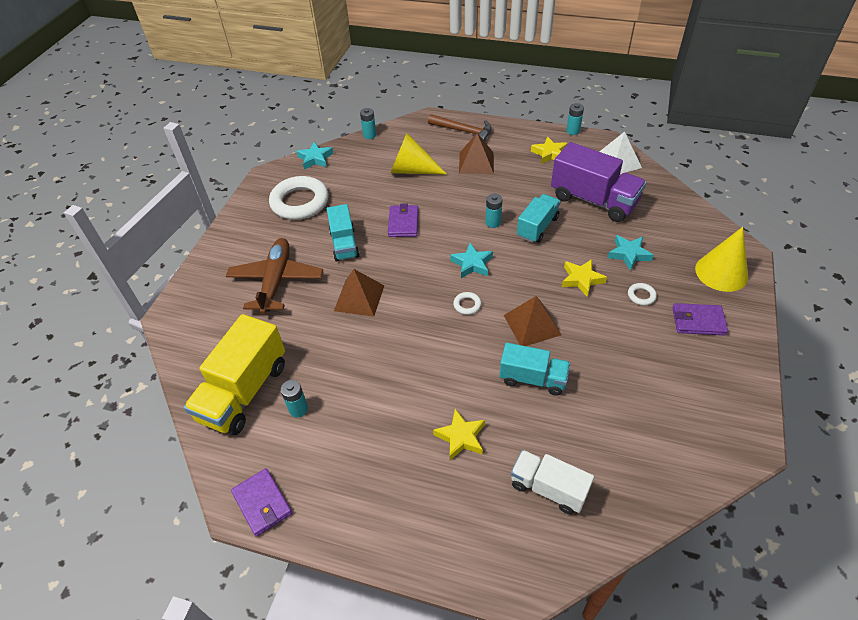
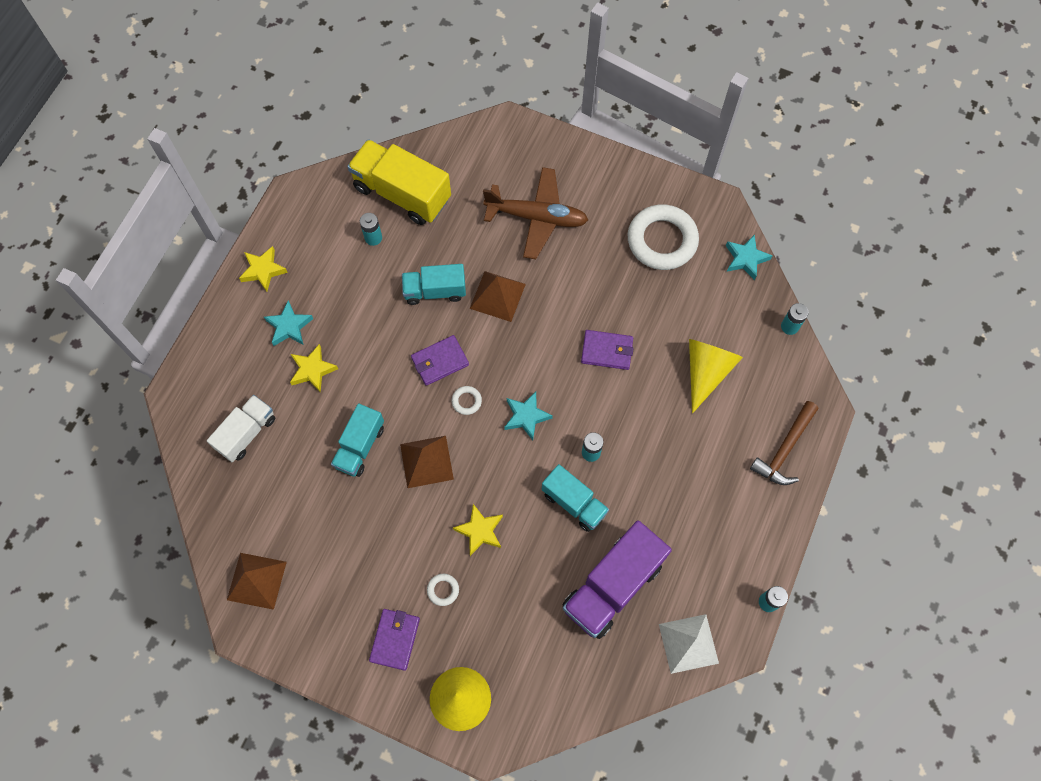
camera: 95 degrees right, 20 degrees up
purple wallet [231,468,292,537] -> purple wallet moved to [411,335,469,386]
turquoise truck [327,204,360,262] -> turquoise truck moved to [402,264,466,305]
brown pyramid [459,133,494,174] -> brown pyramid moved to [227,553,287,610]
yellow star [531,136,568,164] -> yellow star moved to [239,246,288,292]
turquoise star [608,235,654,271] -> turquoise star moved to [264,300,313,346]

